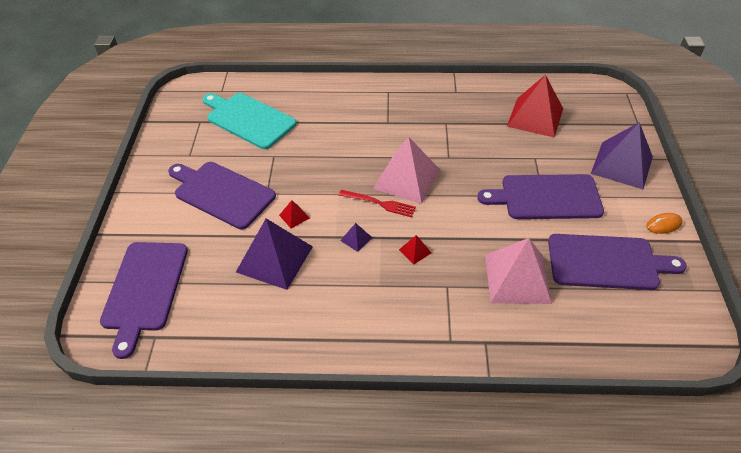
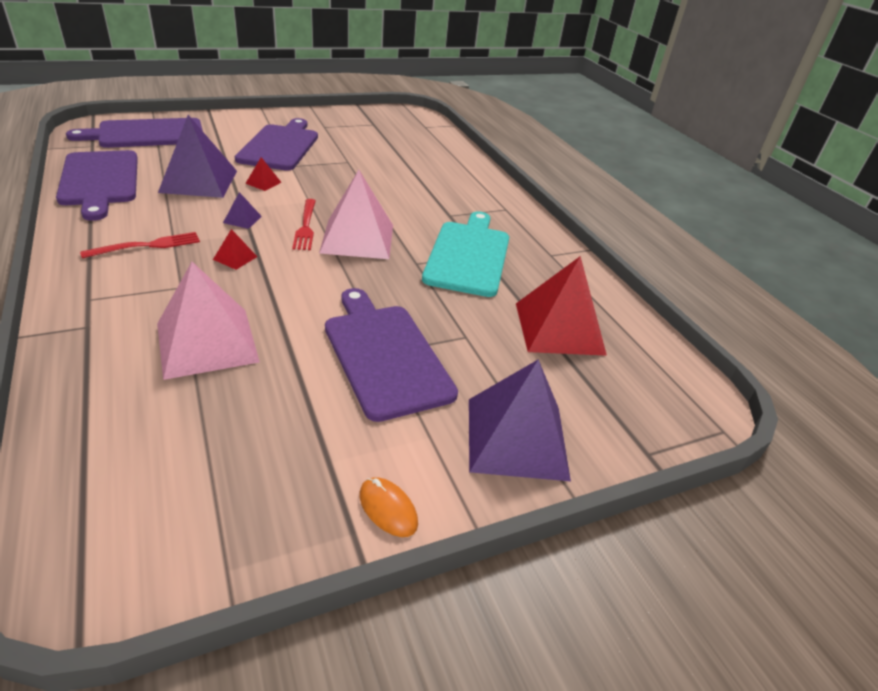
camera: 60 degrees right, 10 degrees down
turquoise cutting board [203,93,297,149] -> turquoise cutting board moved to [422,211,509,297]
purple cutting board [548,234,687,290] -> purple cutting board moved to [56,150,138,221]
none -> red fork [80,232,200,258]

